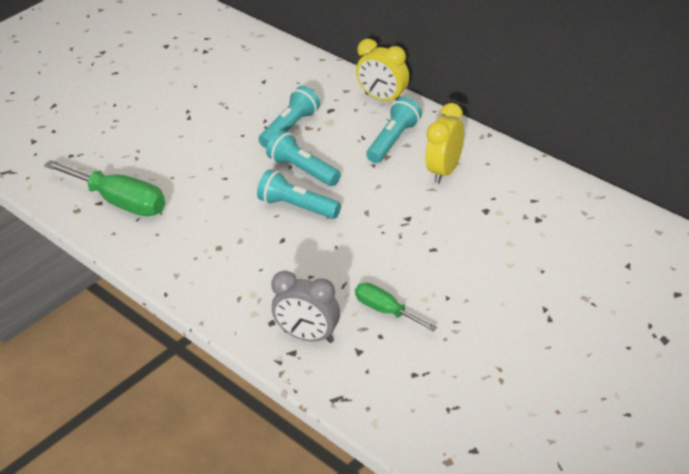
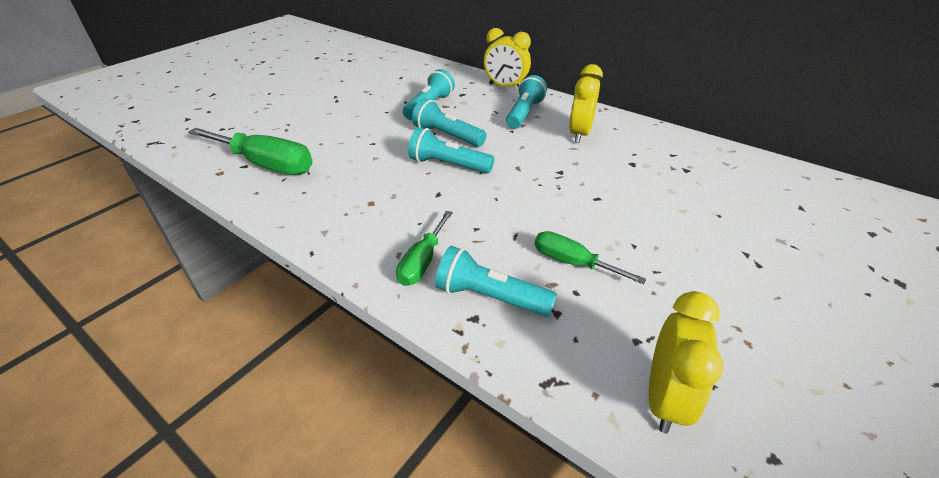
camera: 10 degrees left, 0 degrees up
grey clock [271,271,340,343] -> turquoise flashlight [435,246,557,317]
none -> green screwdriver [396,211,453,286]
none -> yellow clock [649,291,724,434]

